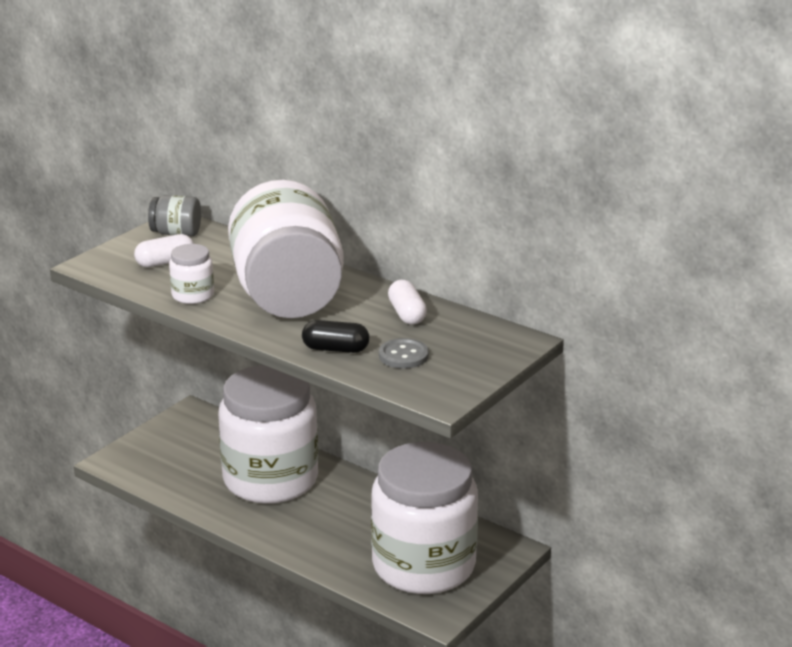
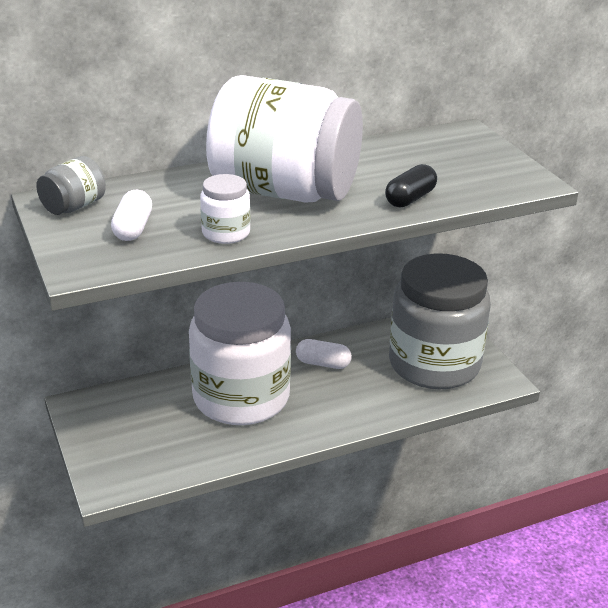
camera: 60 degrees left, 5 degrees up
white jar [371,442,478,594] -> grey jar [389,253,491,389]
grey button [379,338,429,369] -> none
white capsule [388,280,427,325] -> white capsule moved to [296,339,352,369]

